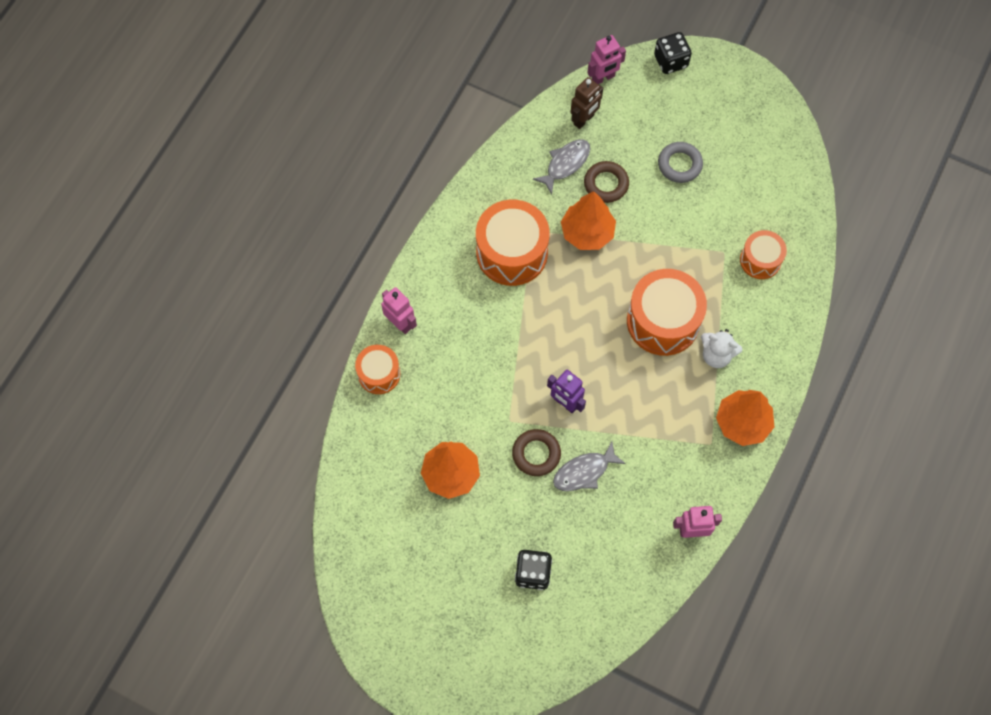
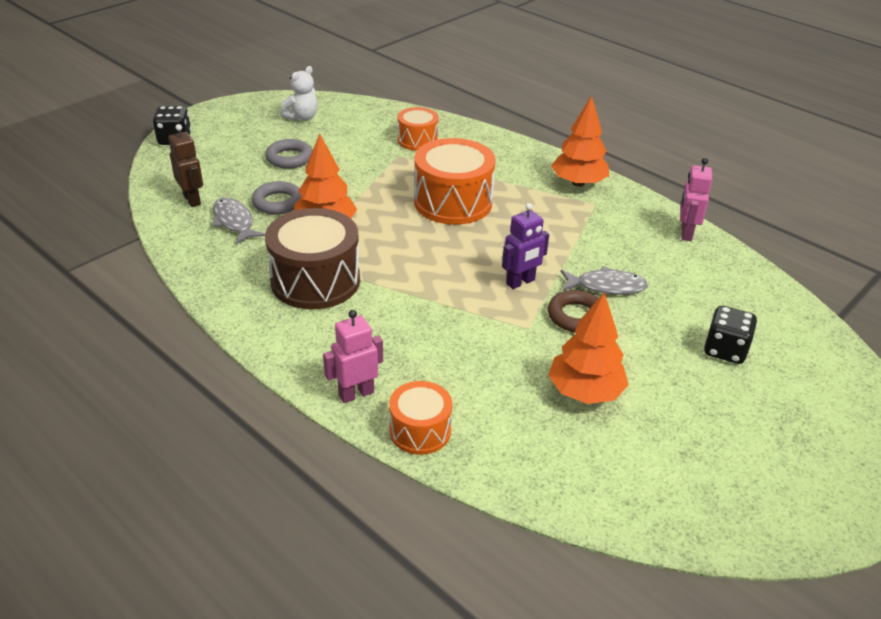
camera: 75 degrees left, 30 degrees down
orange drum [476,200,550,286] -> brown drum [265,208,360,310]
grey fish [553,441,626,491] -> grey fish turned 75 degrees counterclockwise [561,266,648,295]
brown ring [584,161,629,203] -> grey ring [252,181,302,214]
pink robot [587,35,626,84] -> none
white teddy bear [701,329,743,368] -> white teddy bear moved to [280,66,318,121]

